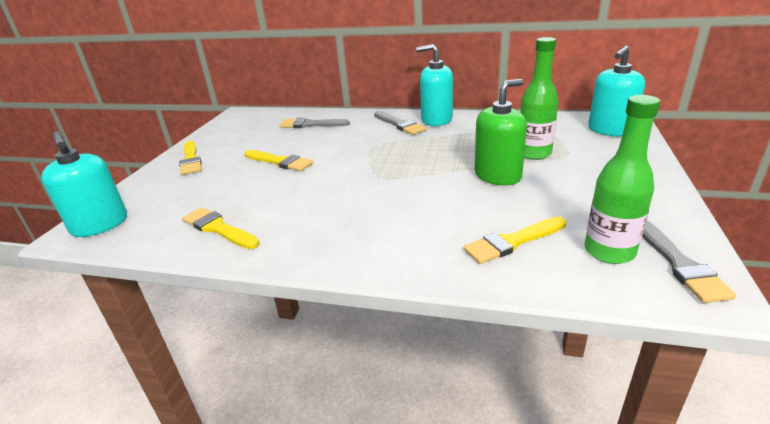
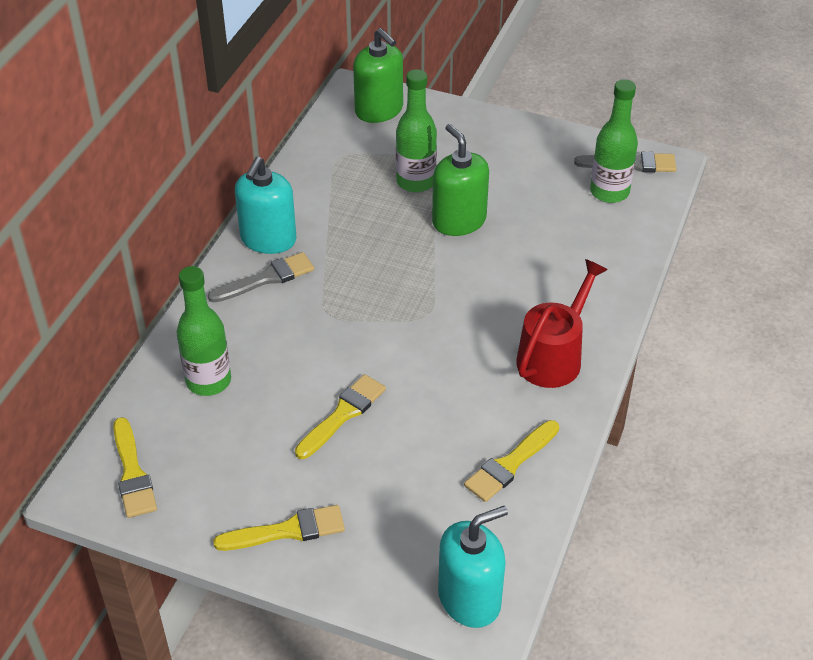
camera: 85 degrees left, 15 degrees up
grey brush [279,117,350,128] -> green bottle [177,266,231,396]
yellow brush [463,216,567,264] -> yellow brush moved to [113,417,157,518]
turquoise soap dispenser [588,46,645,136] -> green soap dispenser [353,28,403,123]
none -> red watering can [516,259,608,388]

